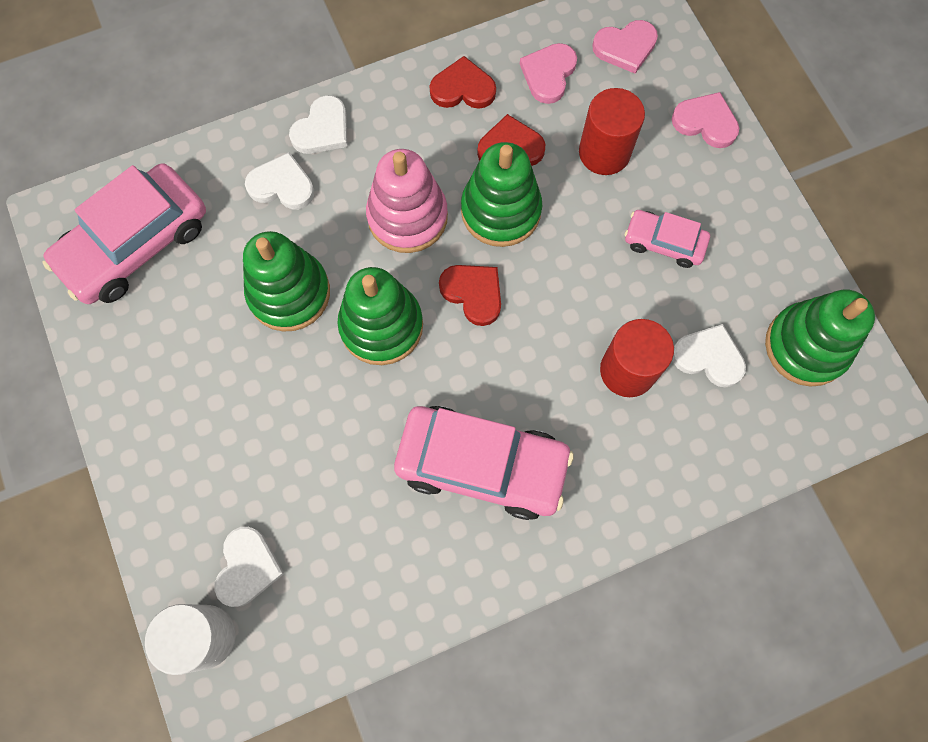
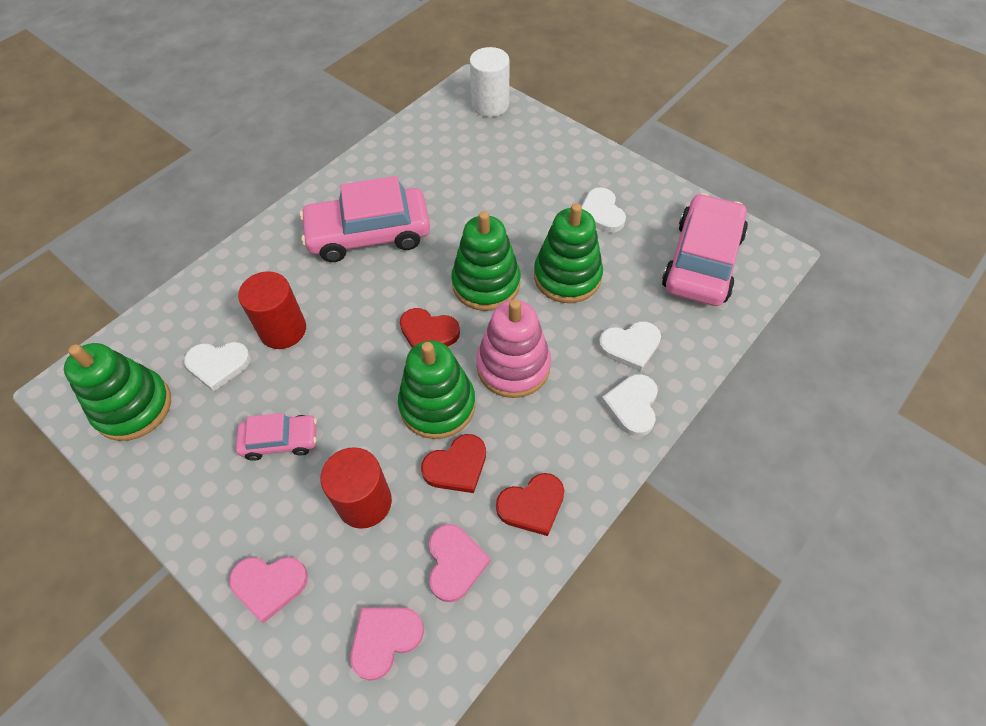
camera: 155 degrees right, 15 degrees down
white heart [215,527,285,607] -> white heart moved to [581,187,626,233]

